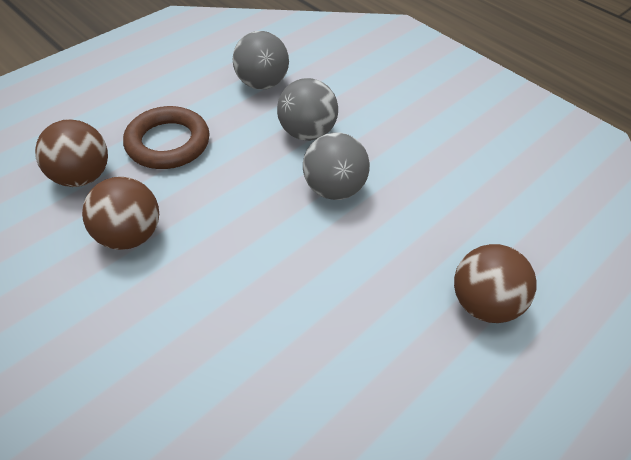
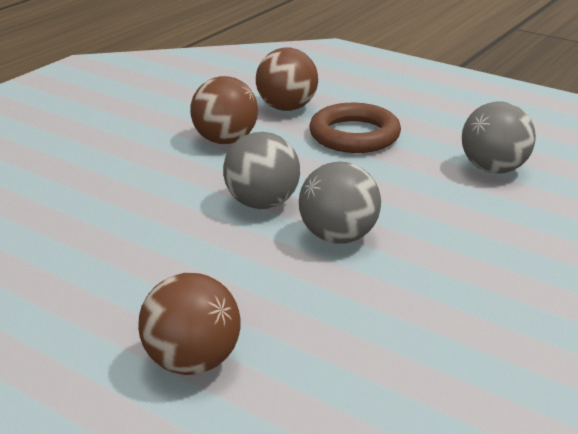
camera: 80 degrees right, 20 degrees down
grey ball [277,78,338,141] -> grey ball moved to [223,132,300,209]

